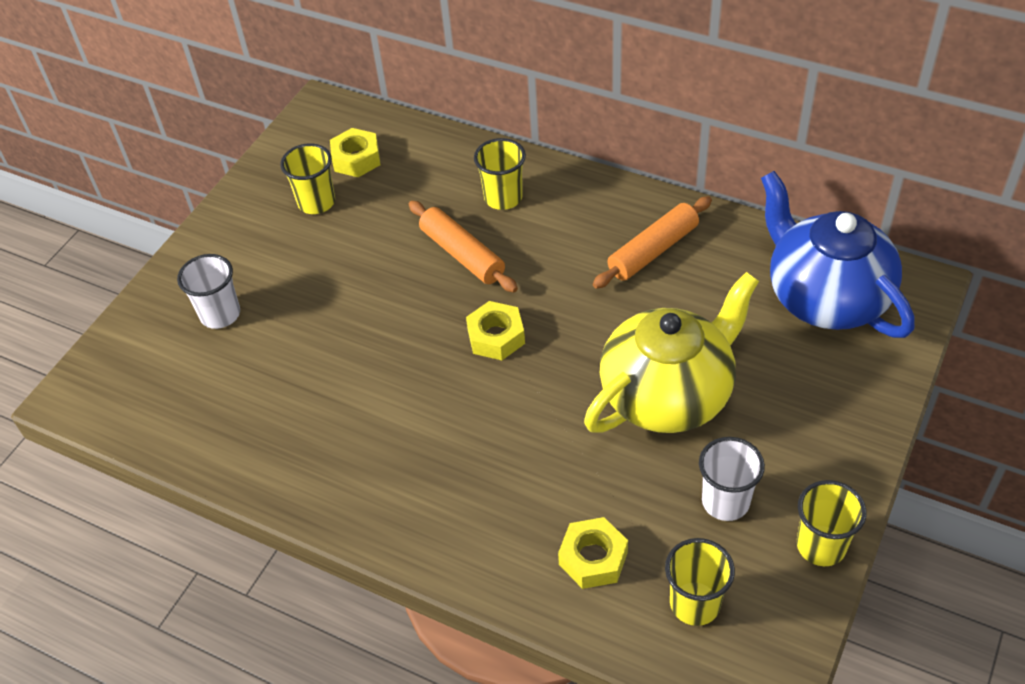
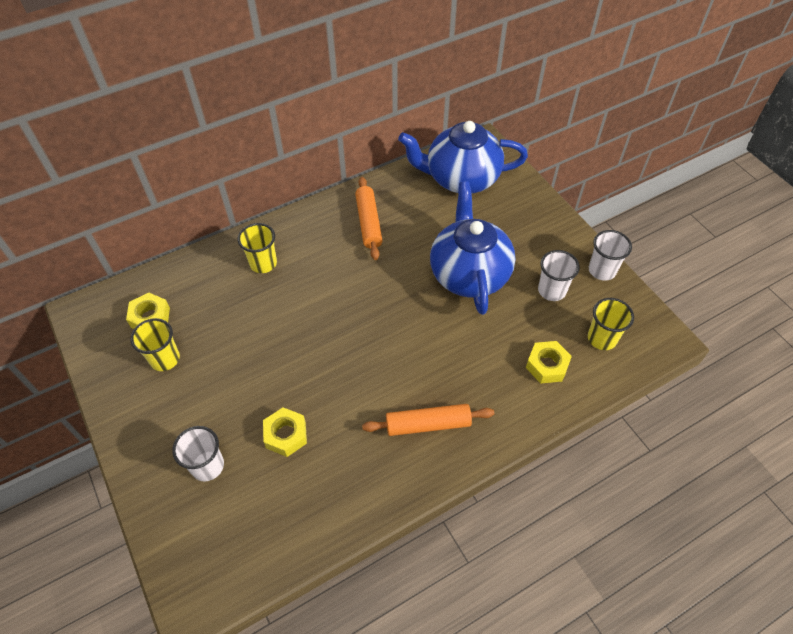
camera: 60 degrees left, 5 degrees up
orange rolling pin [409,201,518,293] -> orange rolling pin moved to [362,404,494,436]
yellow nut [466,301,525,360] -> yellow nut moved to [263,407,307,457]
yellow teapot [584,272,759,433] -> blue teapot [430,181,516,315]
yellow cup [797,480,866,566] -> white cup [589,230,632,281]

